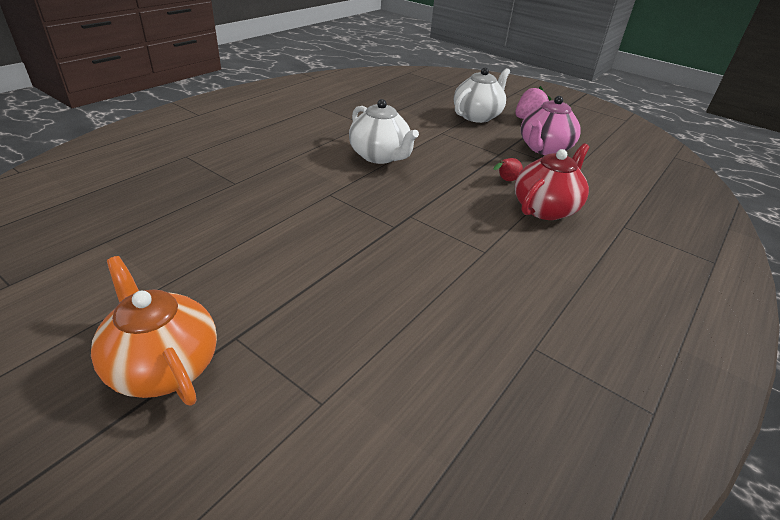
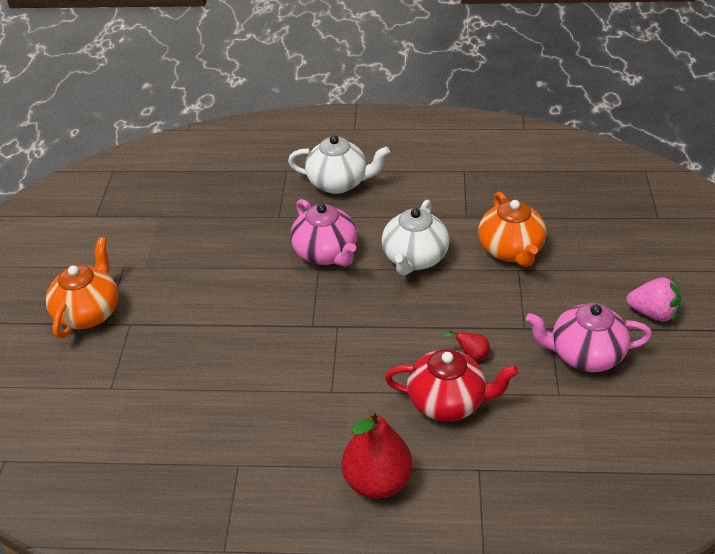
camera: 60 degrees right, 5 degrees up
white teapot [454,67,510,123] -> white teapot moved to [288,135,390,194]
none -> pink teapot [290,199,357,266]
none -> red pear [341,409,413,499]
none -> orange teapot [478,192,546,267]

